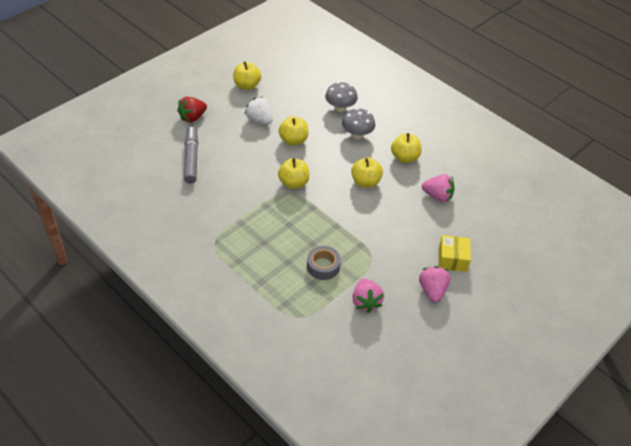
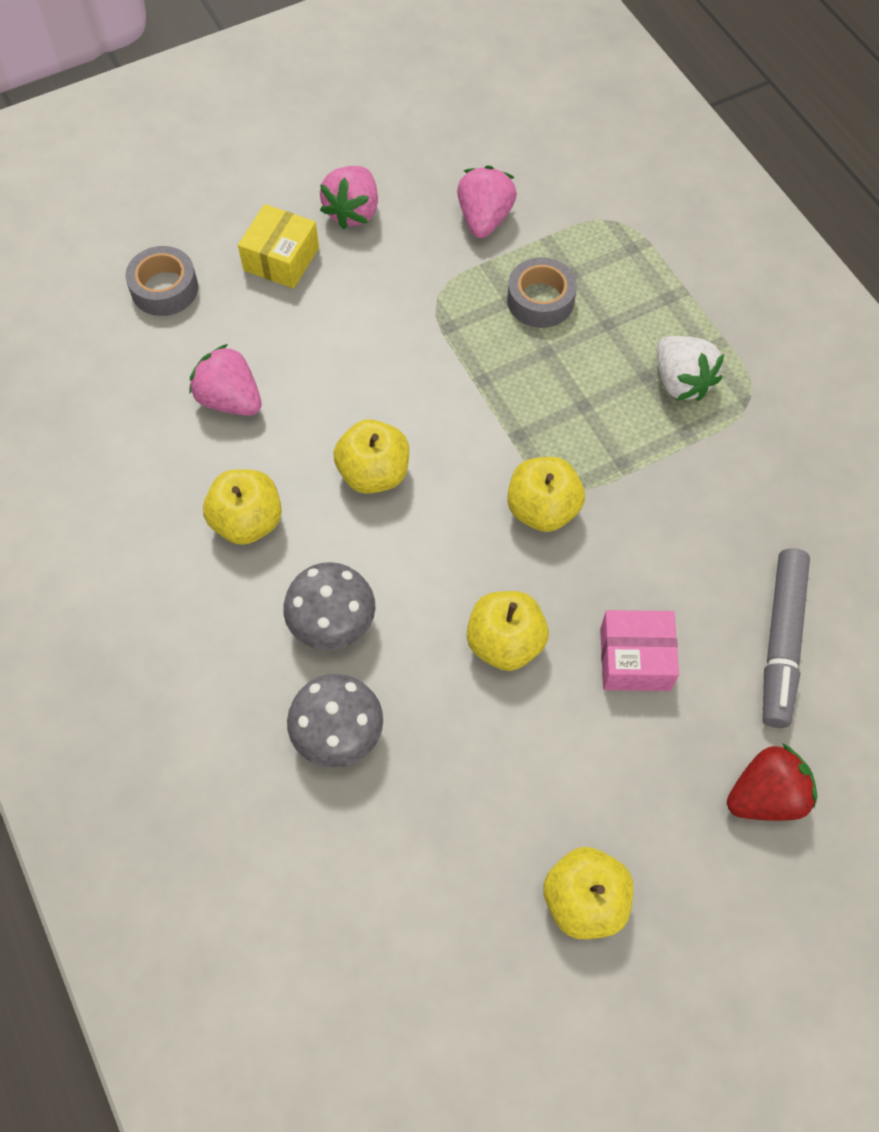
camera: 160 degrees left, 15 degrees up
white strawberry [244,97,273,125] -> white strawberry moved to [657,336,724,401]
none -> grey tape [125,246,198,316]
none -> pink box [600,610,679,691]

